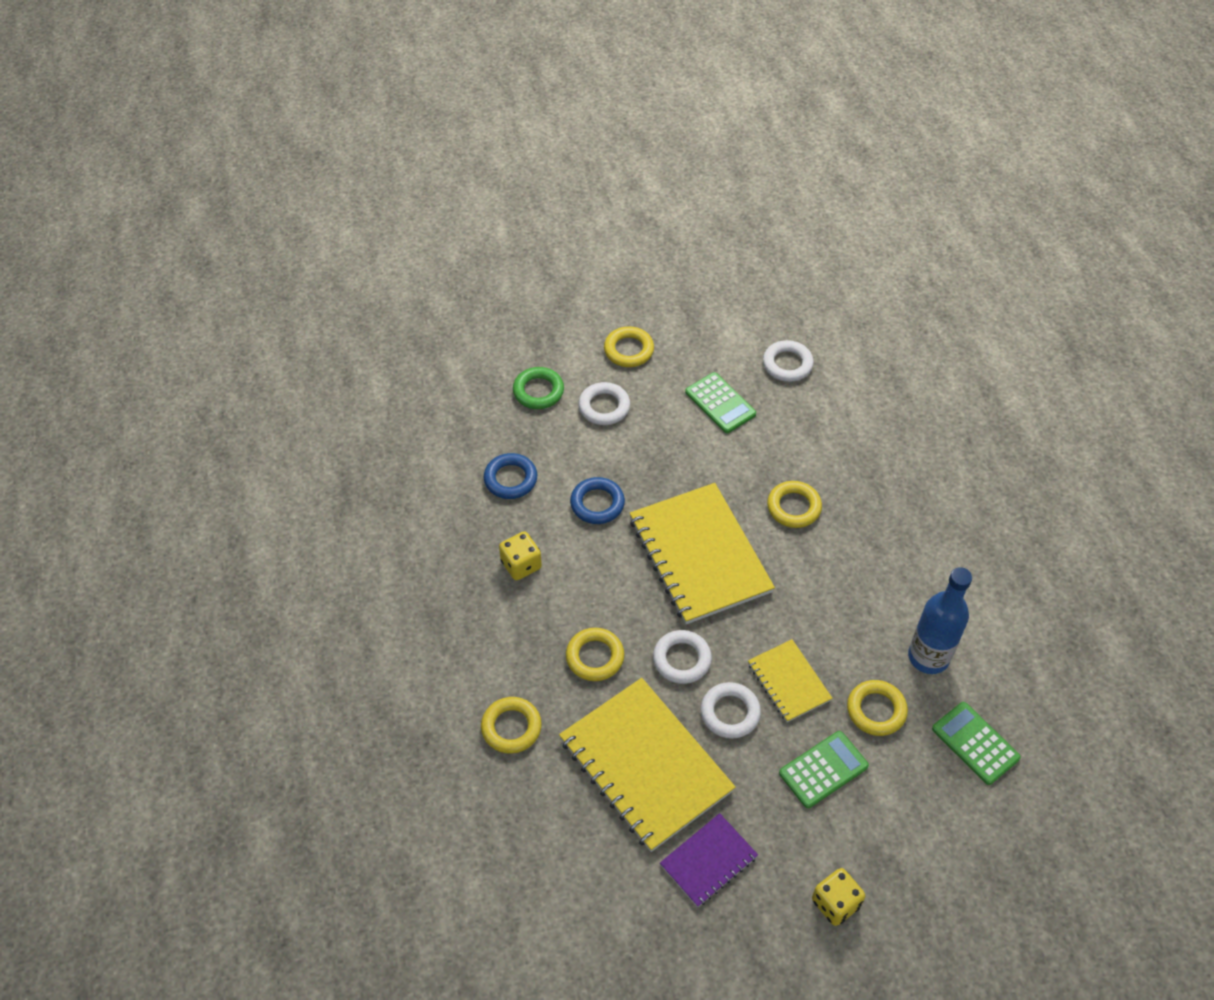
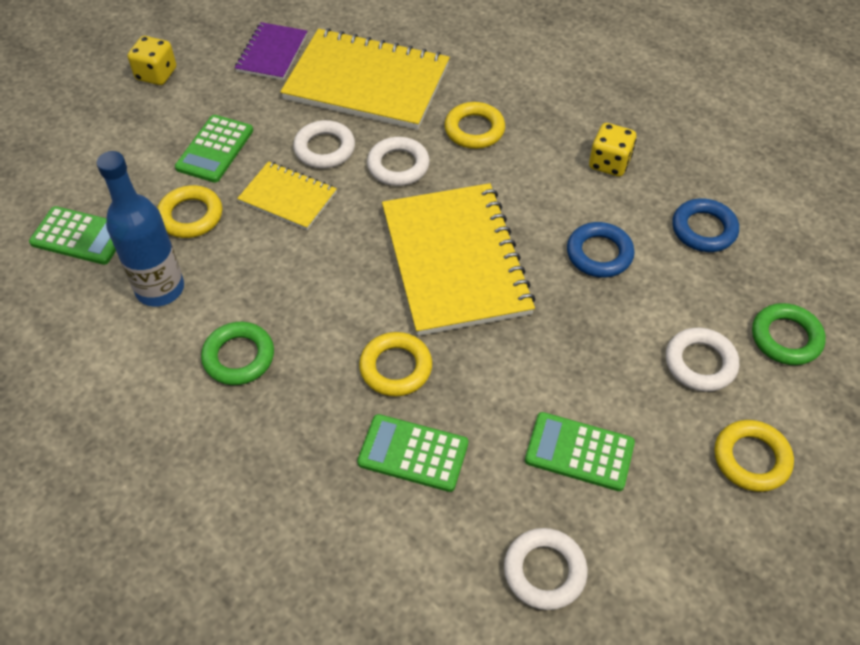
camera: 145 degrees right, 0 degrees up
yellow ring [481,697,542,754] -> none
yellow notebook [630,483,775,624] -> yellow notebook turned 45 degrees clockwise [382,183,536,336]
none -> green ring [201,322,274,385]
none -> green calculator [357,414,468,492]

